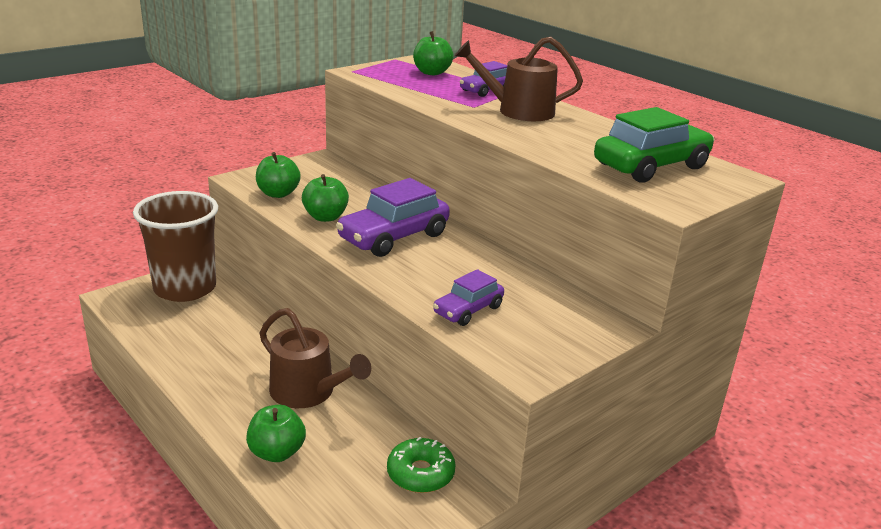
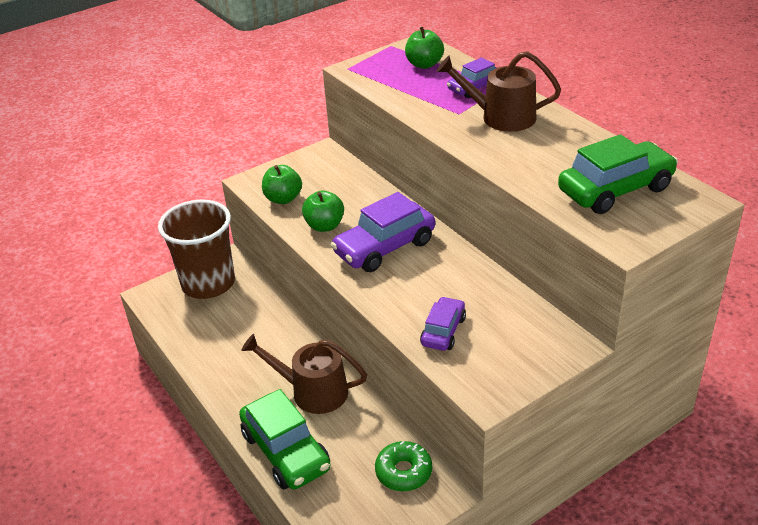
camera: 10 degrees right, 10 degrees up
green apple [246,405,306,462] -> green car [239,389,330,489]
brown watering can [260,308,371,408] -> brown watering can turned 150 degrees clockwise [241,334,367,414]
purple car [433,269,504,326] -> purple car turned 150 degrees clockwise [420,296,466,351]

